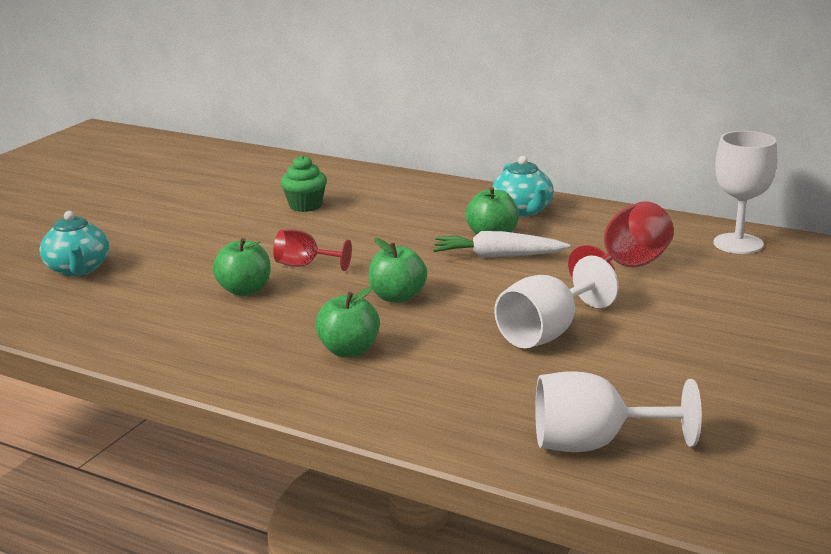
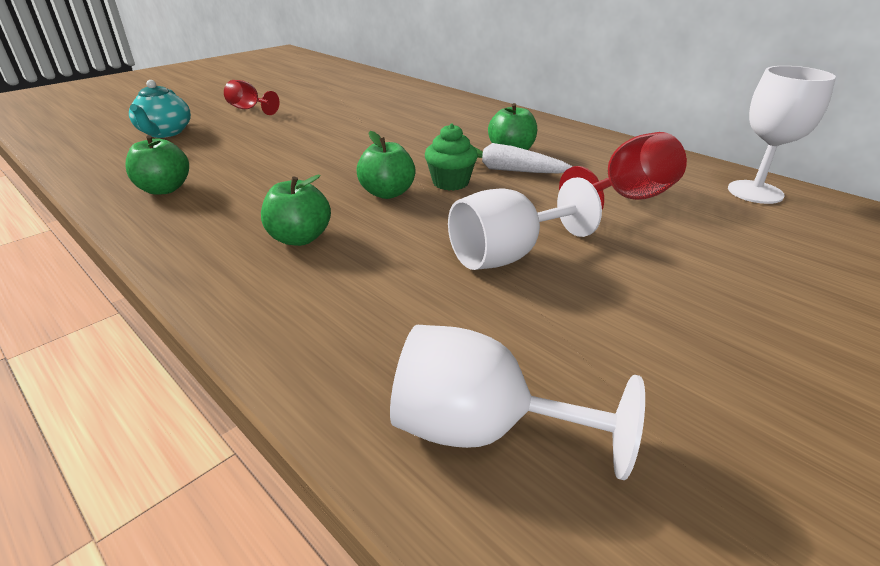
camera: 15 degrees right, 10 degrees up
green apple [213,238,271,296] -> green apple moved to [125,135,189,195]
red goblet [273,229,352,271] -> red goblet moved to [224,80,280,115]
green cupcake [281,155,327,212] -> green cupcake moved to [425,123,478,191]
turquoise teapot [492,156,554,217] -> none

